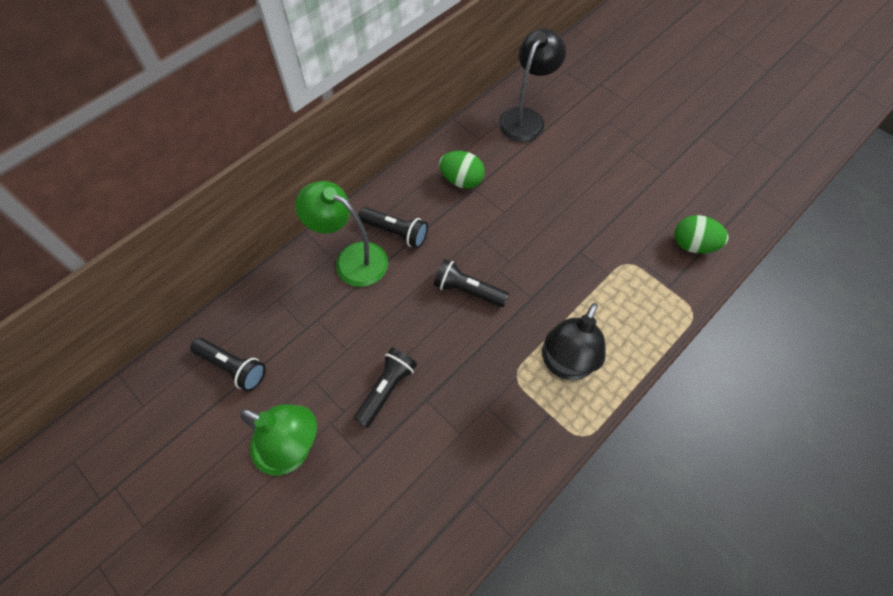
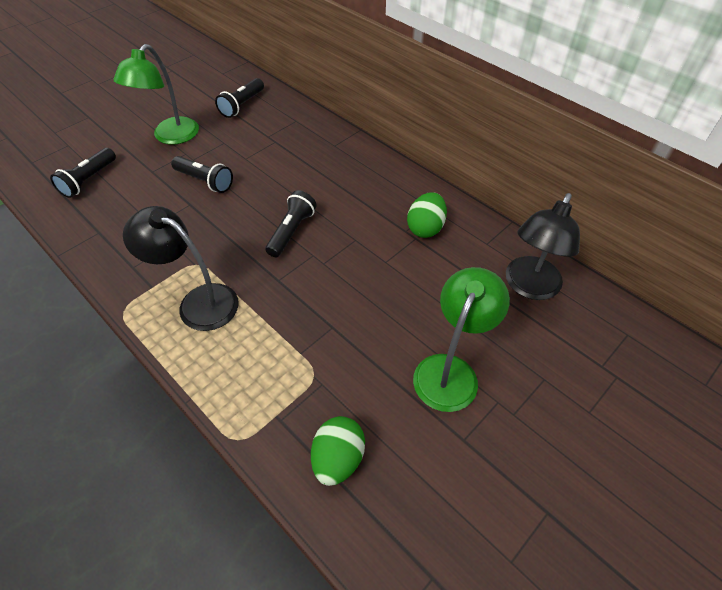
camera: 90 degrees right, 10 degrees down
green lamp [295,181,388,287] -> green lamp moved to [413,267,510,412]
black flashlight [358,207,428,248] -> black flashlight moved to [50,148,116,198]
black lamp [499,28,566,142] -> black lamp turned 90 degrees clockwise [506,193,580,300]

